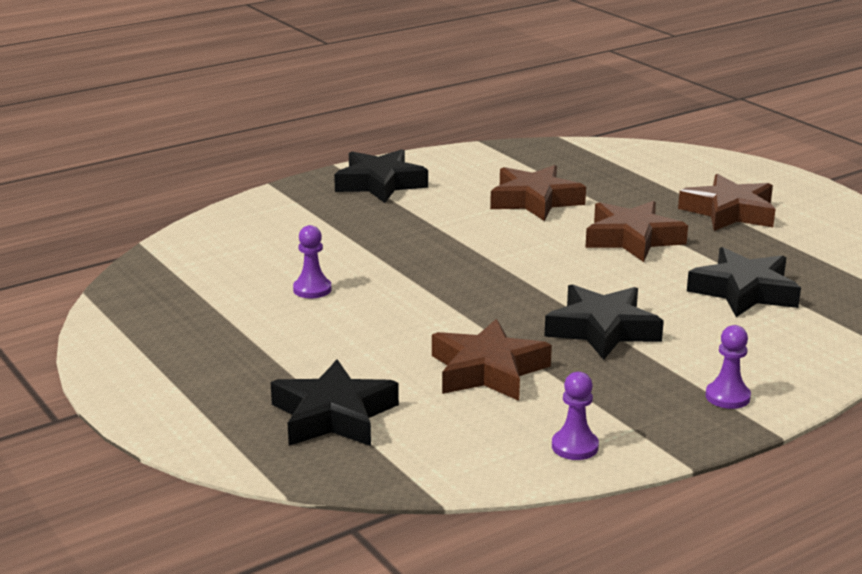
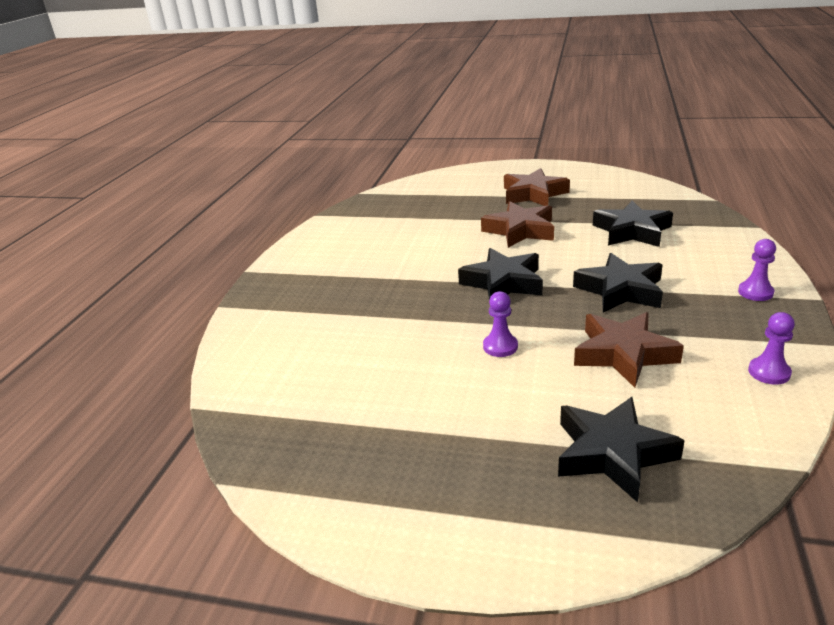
camera: 40 degrees left, 5 degrees up
purple pawn [293,225,332,299] -> purple pawn moved to [483,291,518,357]
black star [334,149,428,203] -> black star moved to [458,248,543,300]
brown star [490,165,586,221] -> none

